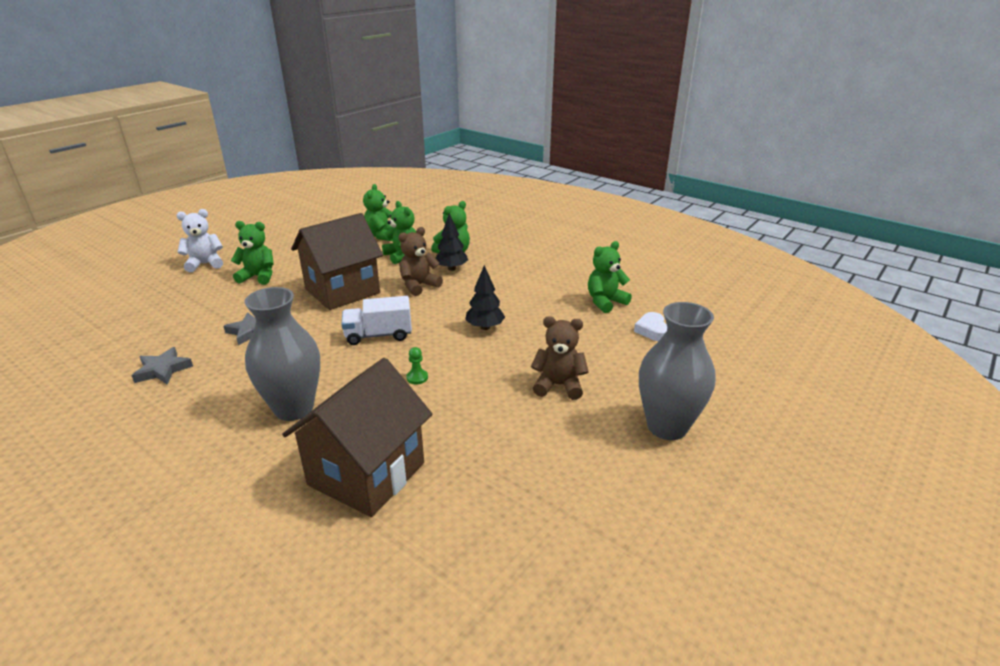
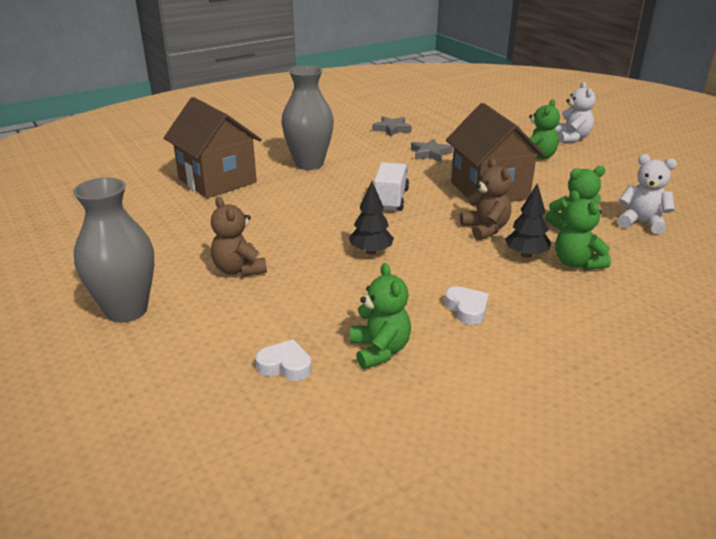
camera: 110 degrees right, 0 degrees up
green teddy bear [363,184,393,241] -> white teddy bear [618,154,677,234]
green pawn [406,347,428,384] -> none
brown teddy bear [531,316,589,400] -> brown teddy bear turned 120 degrees clockwise [211,197,267,277]
none -> white heart [445,286,489,325]

